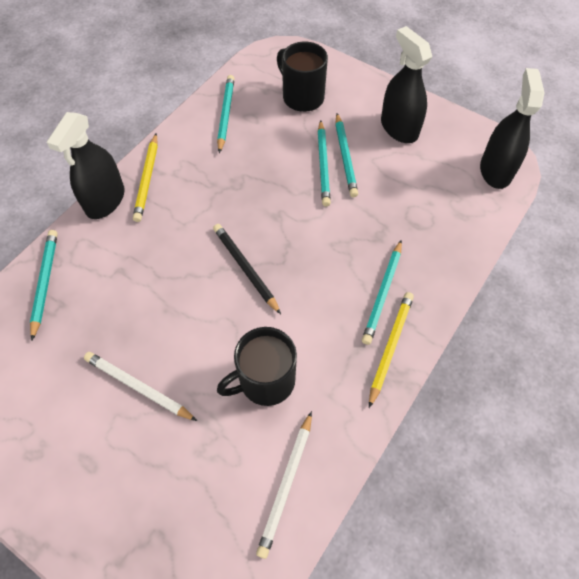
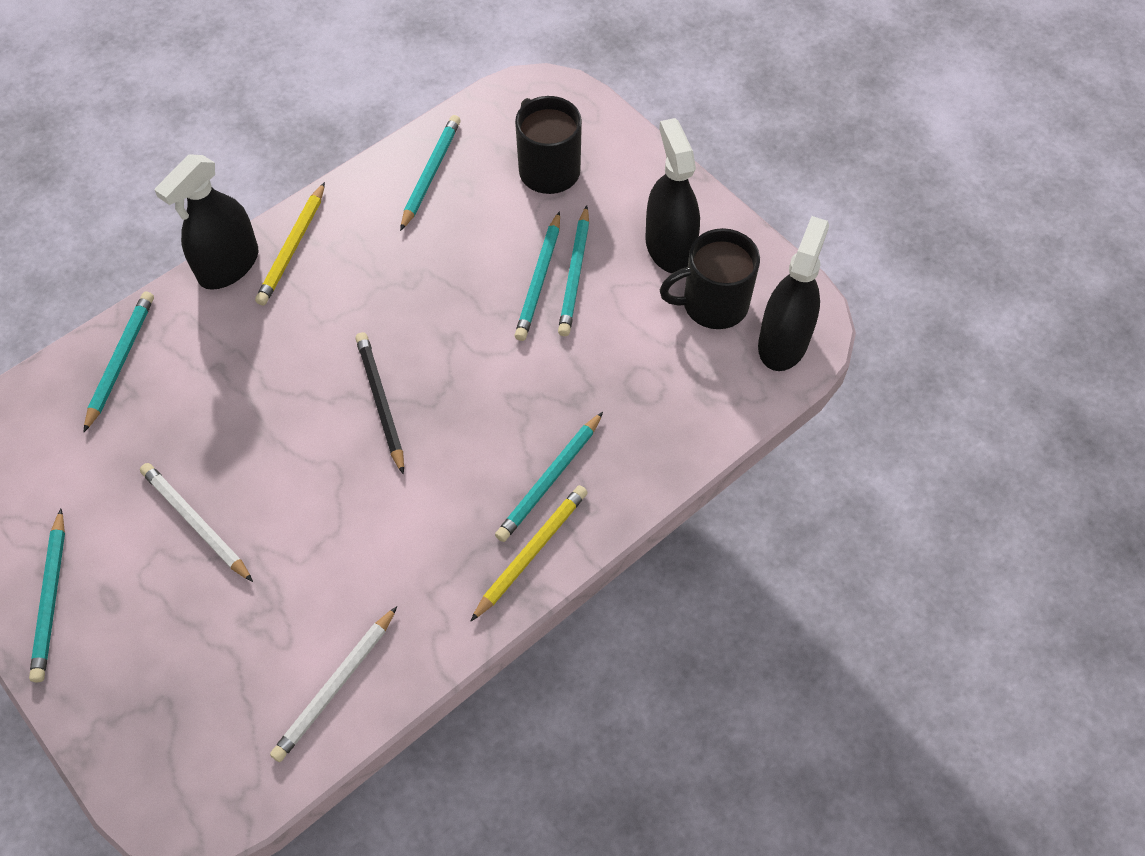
camera: 15 degrees right, 0 degrees up
black mug [217,327,297,406] -> black mug moved to [660,228,760,329]
none -> turquoise pencil [29,509,65,682]

